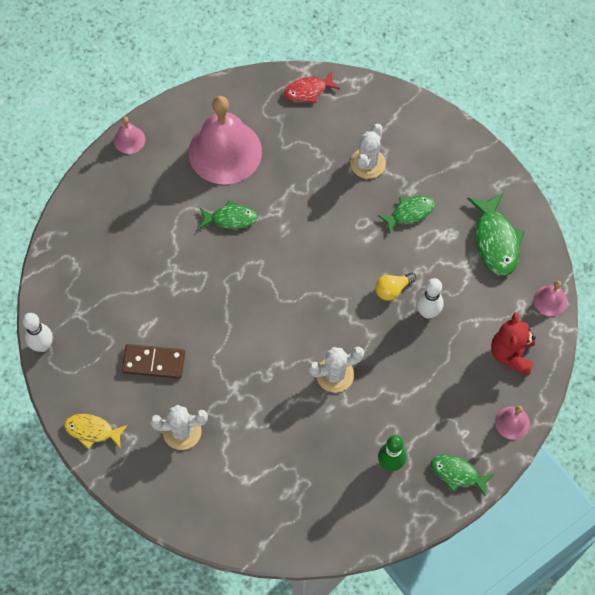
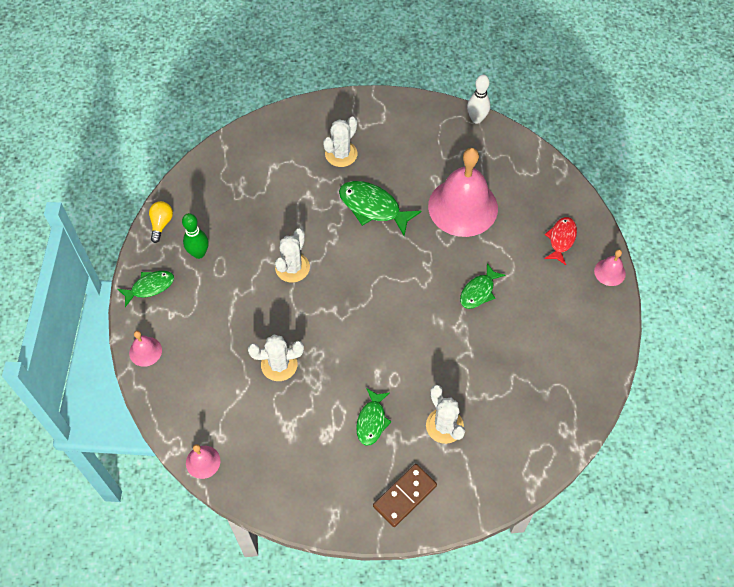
camera: 130 degrees right, 5 degrees down
yellow fish [64,414,128,449] -> none
brown domino [122,344,185,379] -> brown domino moved to [373,464,437,527]
pink bell [188,96,262,184] -> pink bell moved to [428,148,498,237]
red fish [284,71,340,103] -> red fish moved to [544,217,577,265]
yellow light bulb [375,273,416,301] -> yellow light bulb moved to [149,201,173,243]
white bowling pin [416,278,444,319] -> white cactus [248,335,304,381]
green fish [468,193,525,276] -> green fish moved to [339,181,421,236]
red teddy bear [491,312,536,376] -> none

